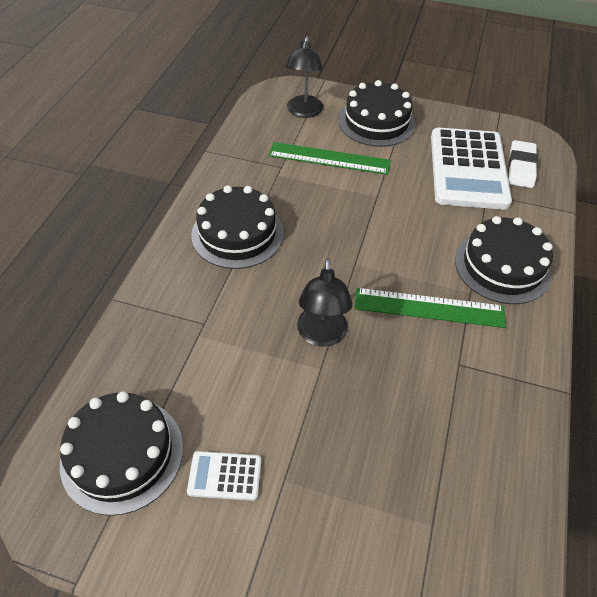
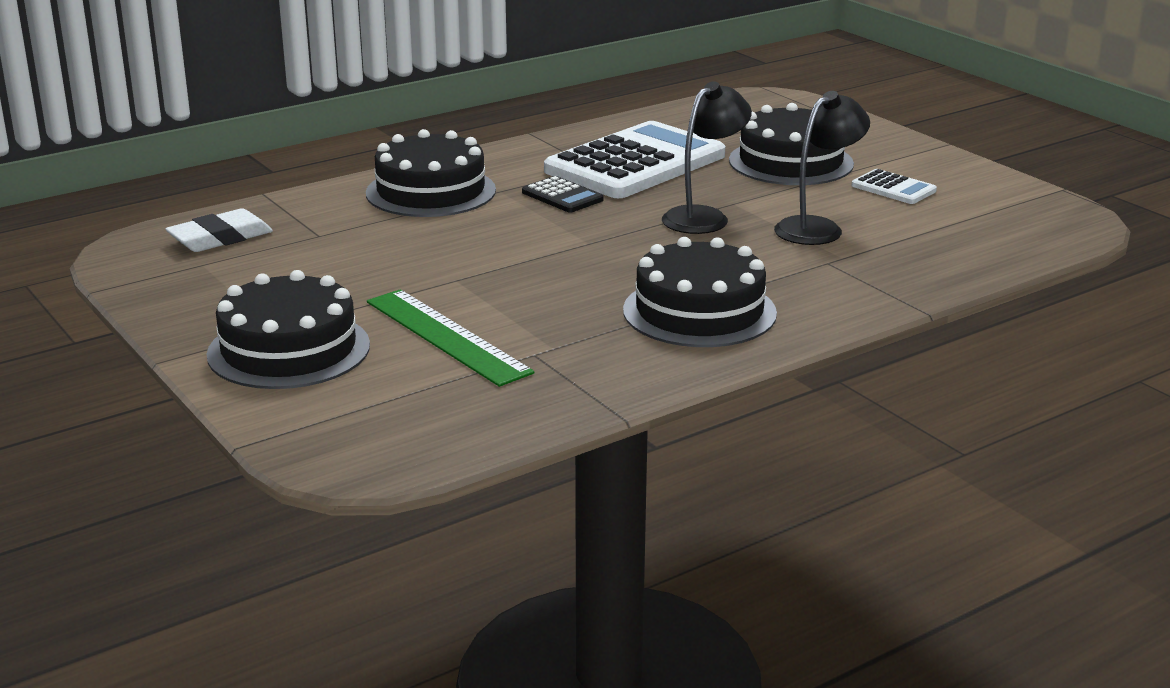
camera: 140 degrees left, 25 degrees down
black cake [60,391,183,516] -> black cake moved to [729,103,854,185]
black lamp [285,36,323,118] -> black lamp moved to [774,91,870,245]
green ruler [354,288,506,328] -> black calculator [522,176,604,212]
white calculator [431,128,512,210] -> white calculator moved to [544,121,725,198]

